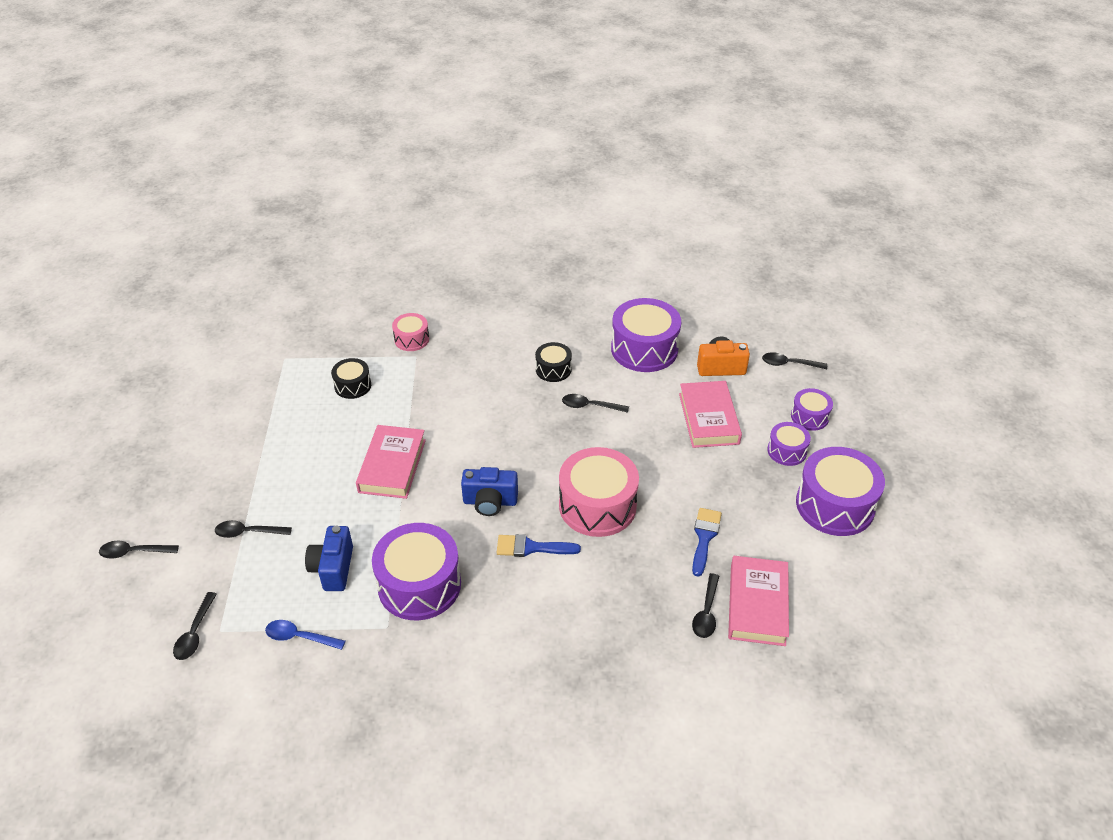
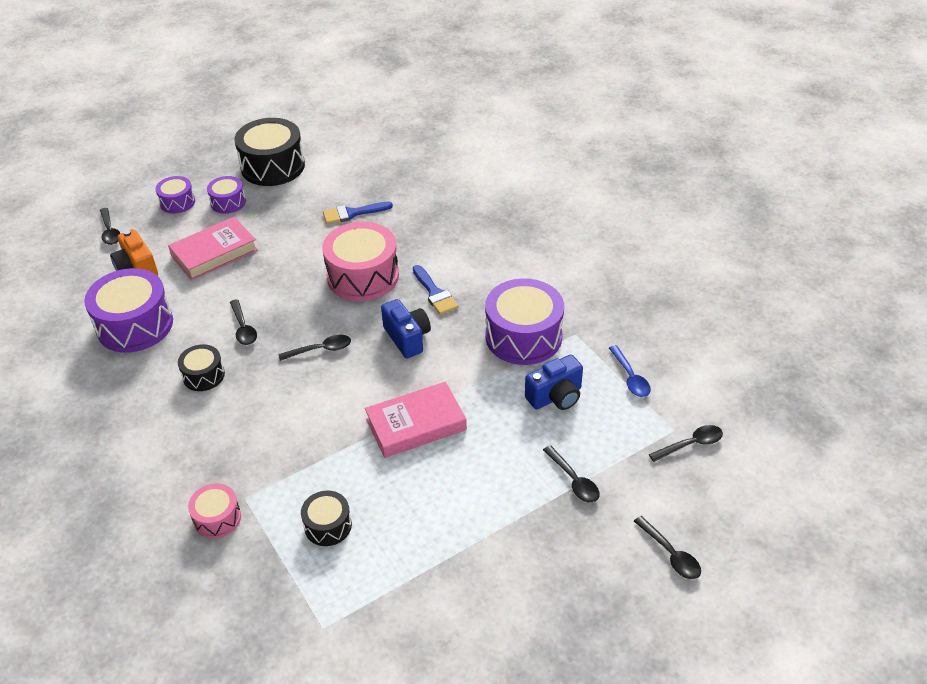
camera: 120 degrees left, 0 degrees up
black spoon [692,573,719,638] -> black spoon moved to [278,335,351,361]
pink book [728,556,789,646] -> none
purple drum [796,447,885,536] -> black drum [234,118,305,186]

